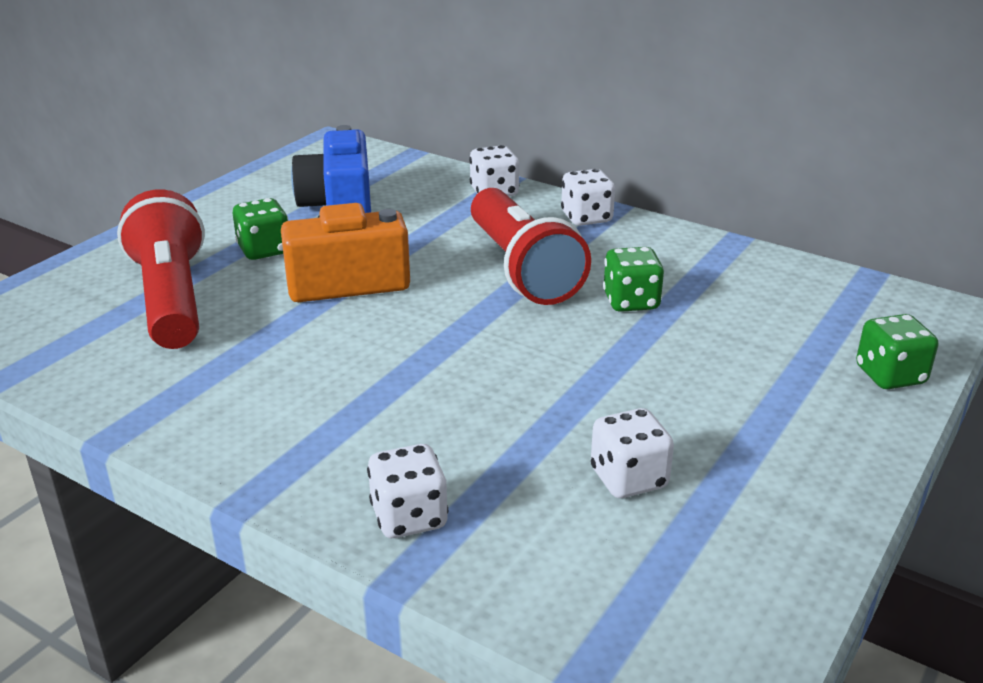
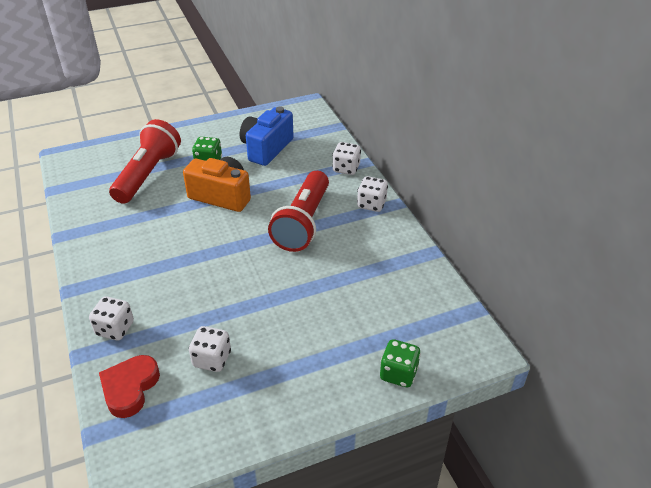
camera: 35 degrees right, 10 degrees up
green dice [603,247,664,312] -> none
none -> red heart [99,355,160,418]

